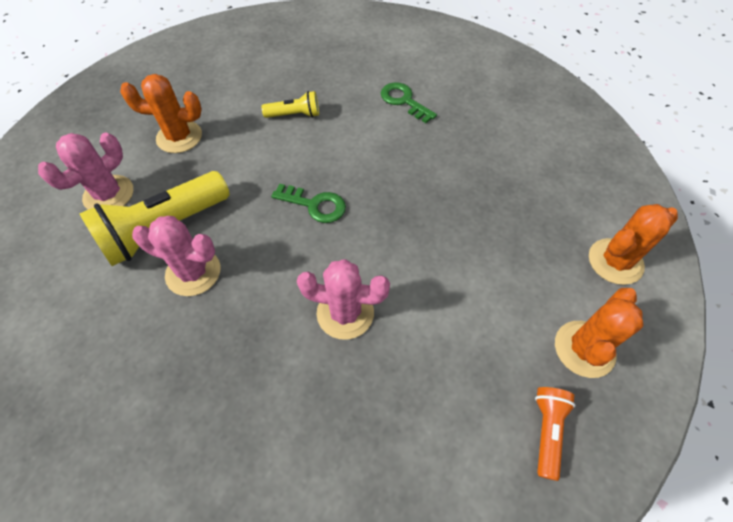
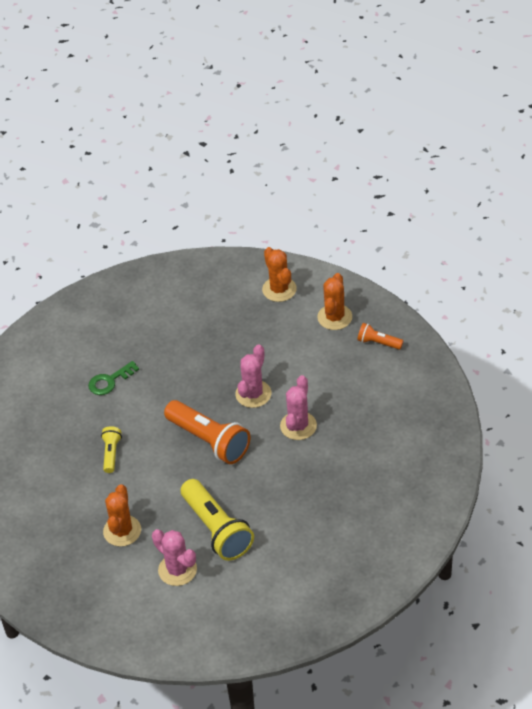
camera: 80 degrees left, 10 degrees down
pink cactus [132,216,221,296] -> pink cactus moved to [235,344,271,408]
green key [271,184,346,223] -> orange flashlight [164,400,251,464]
orange cactus [555,288,643,378] -> orange cactus turned 60 degrees clockwise [317,273,352,330]

